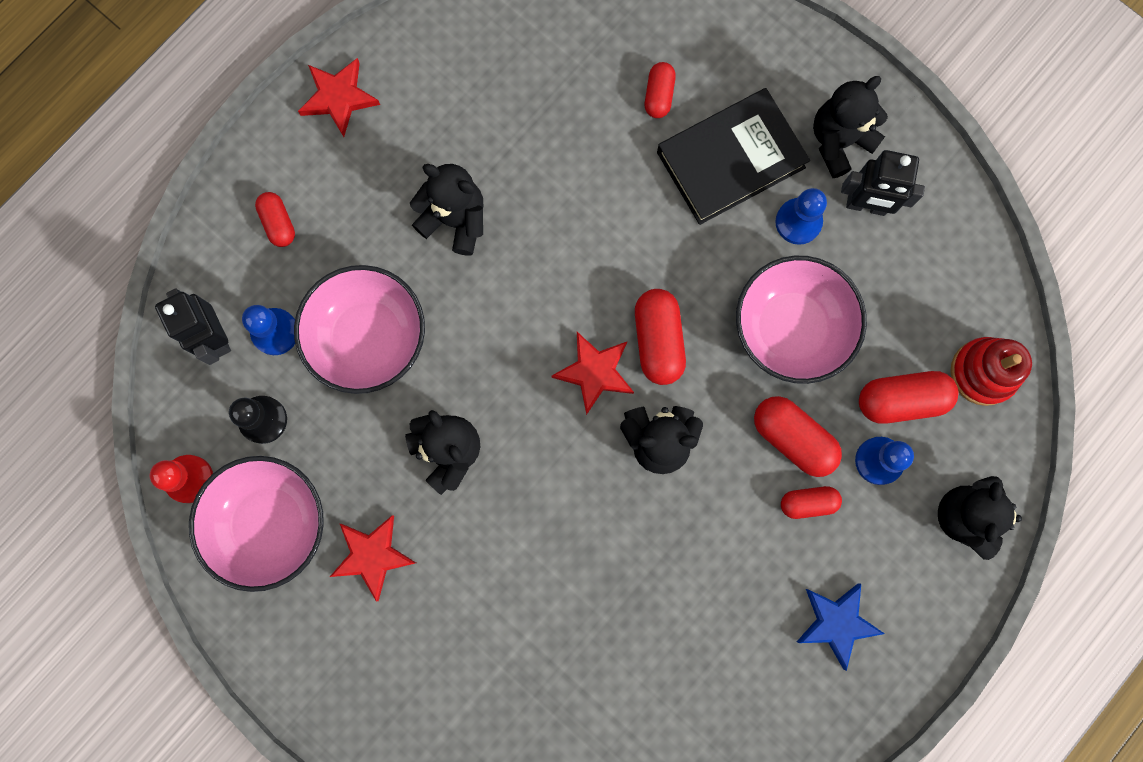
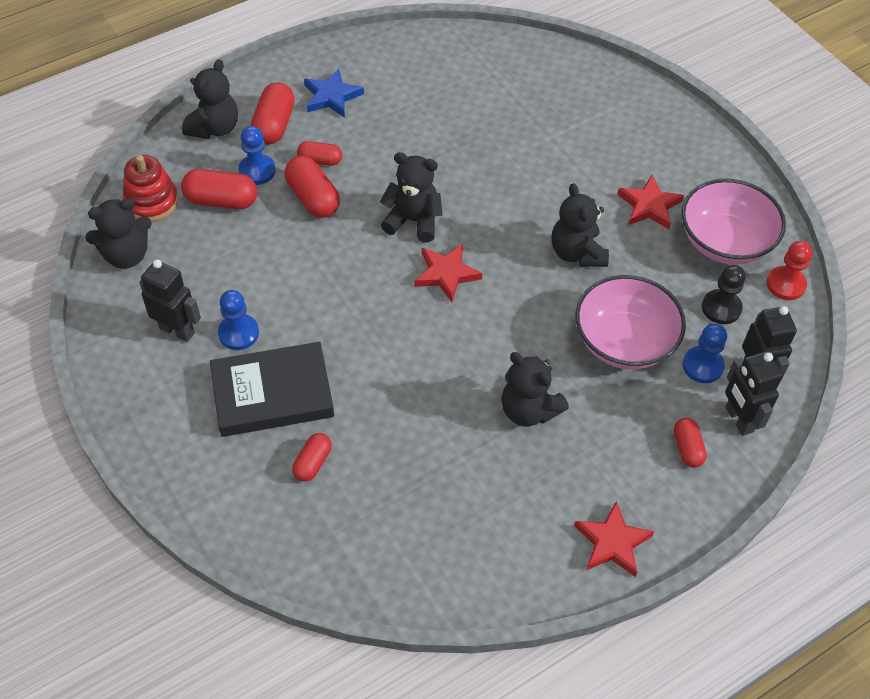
camera: 165 degrees left, 25 degrees down
red capsule [635,289,686,385] -> red capsule moved to [251,83,295,144]
pink bowl [736,256,867,384] -> none
black teddy bear [813,76,888,178] -> black teddy bear moved to [85,199,152,268]
none -> black robot [725,351,783,436]

